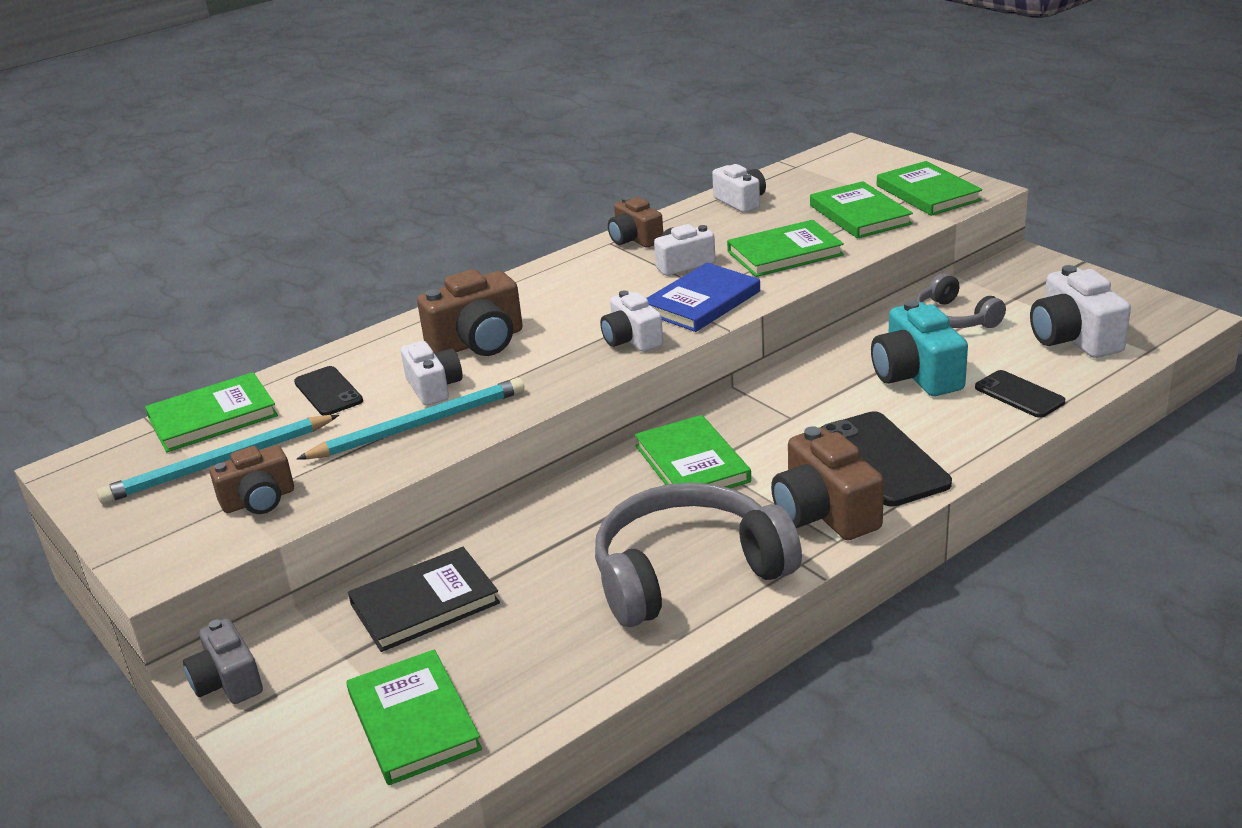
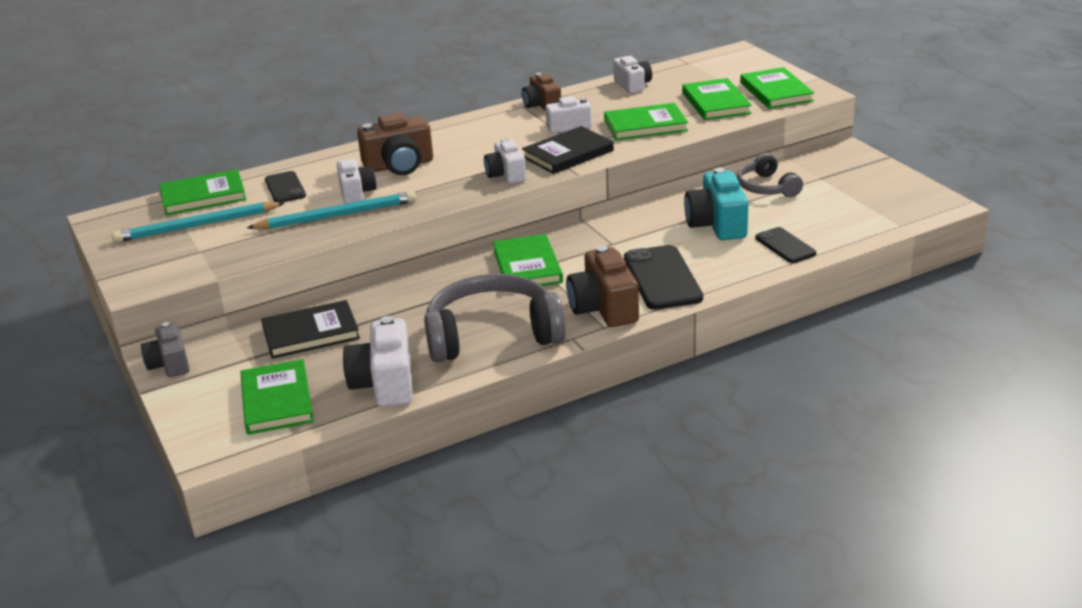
camera: 10 degrees right, 0 degrees up
brown camera [210,445,294,514] -> none
blue book [646,263,760,332] -> black book [522,126,614,174]
white camera [1030,265,1131,358] -> white camera moved to [343,316,413,407]

